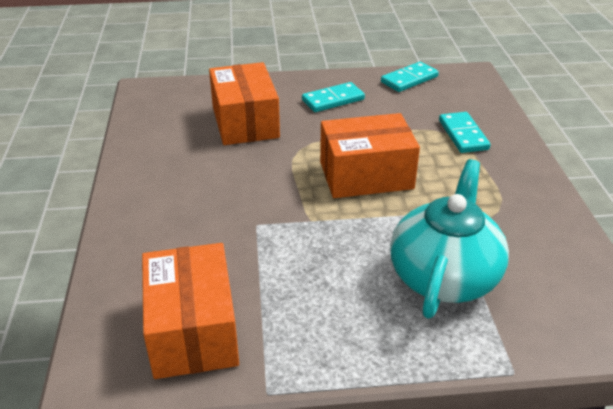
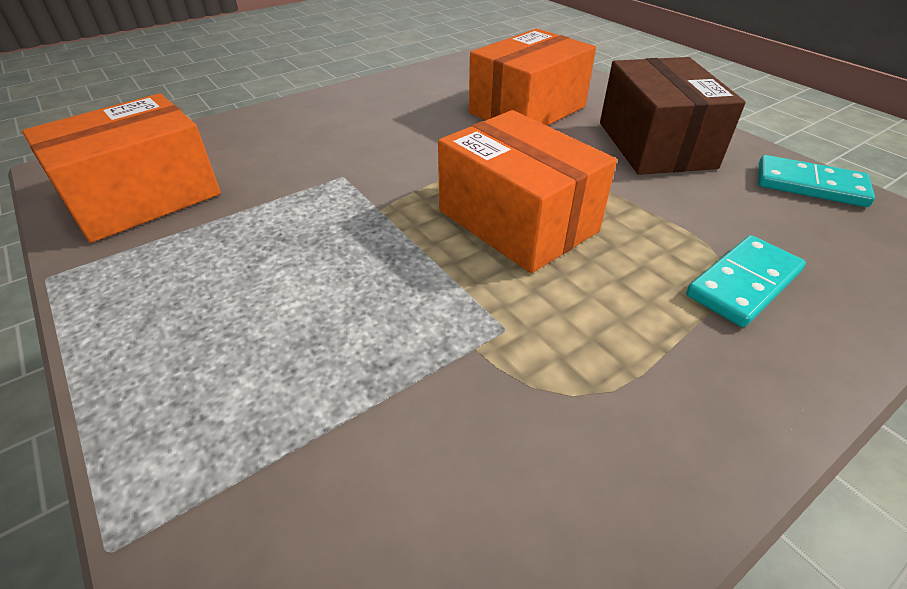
camera: 60 degrees right, 5 degrees up
turquoise domino [302,82,365,112] -> brown box [600,57,746,175]
turquoise teapot [390,159,509,319] -> none

